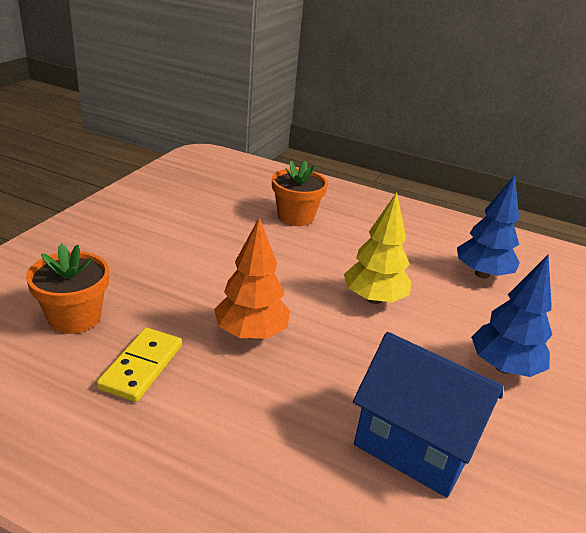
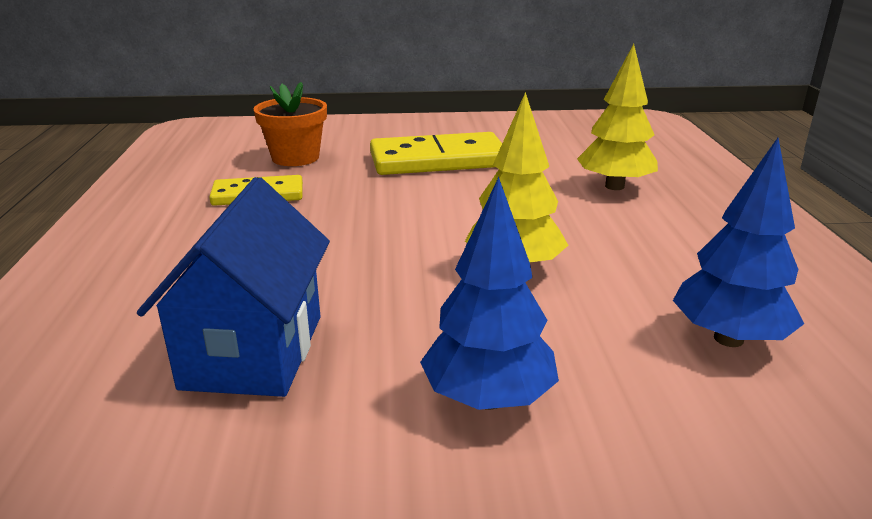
camera: 65 degrees right, 5 degrees down
orange tree [214,217,290,339] -> none
orange flower pot [272,160,328,226] -> yellow tree [577,44,658,190]
none -> yellow domino [370,132,502,175]

